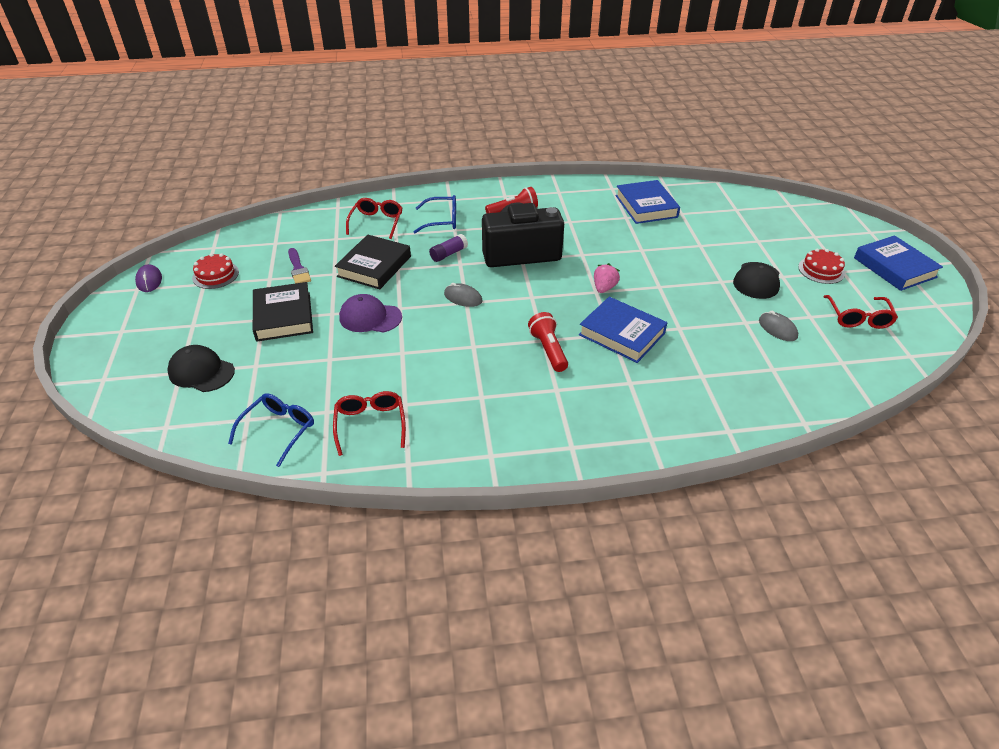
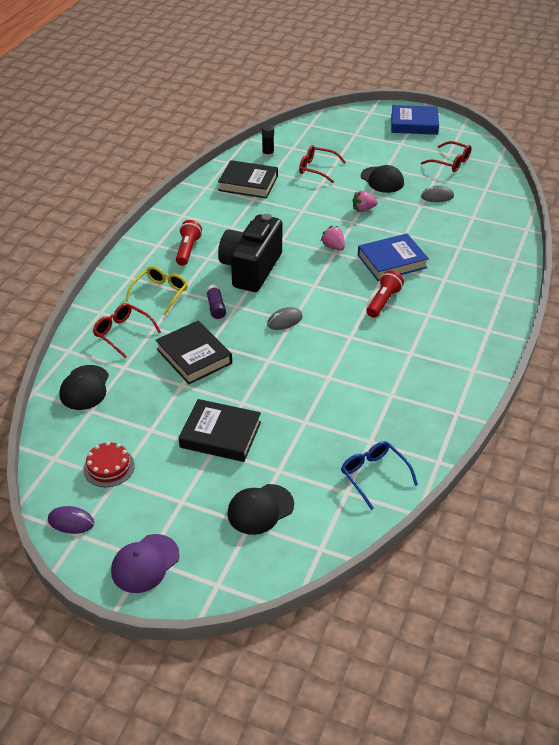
camera: 60 degrees left, 0 degrees up
purple brush [288,248,311,283] -> none
red glasses [333,391,406,456] -> red glasses moved to [299,145,346,183]
purple cap [339,294,402,333] -> purple cap moved to [111,534,180,593]
blue glasses [413,195,456,233] -> yellow glasses [125,266,188,316]
red flashlight [528,312,568,372] -> red flashlight turned 105 degrees clockwise [367,270,404,318]
blue book [616,180,680,224] -> black book [218,160,278,198]
red cake [798,248,845,284] -> none
none -> black cap [59,365,109,410]
none -> black glue stick [262,125,274,158]
none -> pink strawberry [352,190,378,212]

